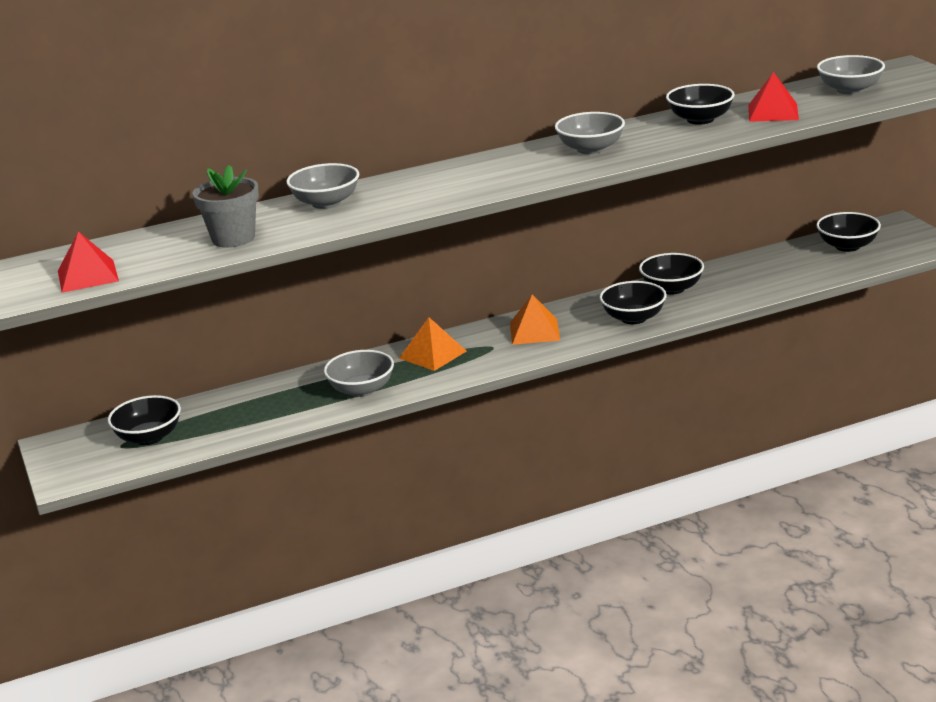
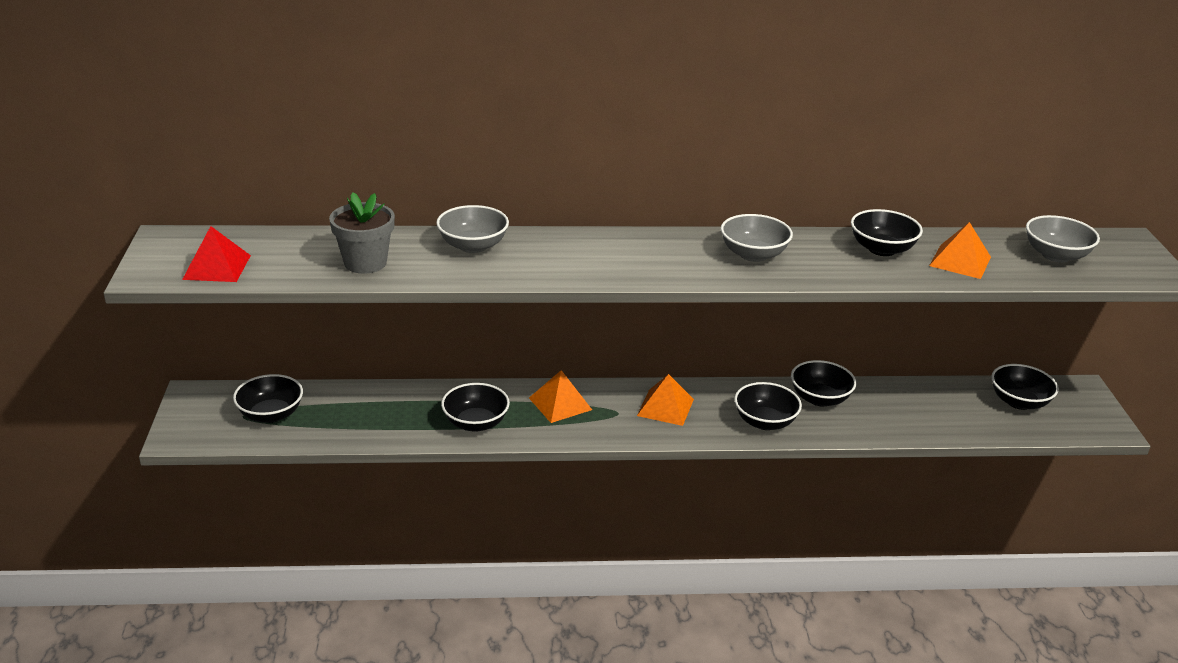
camera: 15 degrees right, 5 degrees up
grey bowl [324,350,394,397] -> black bowl [441,383,510,432]
red pyramid [748,72,799,122] -> orange pyramid [929,222,991,279]

